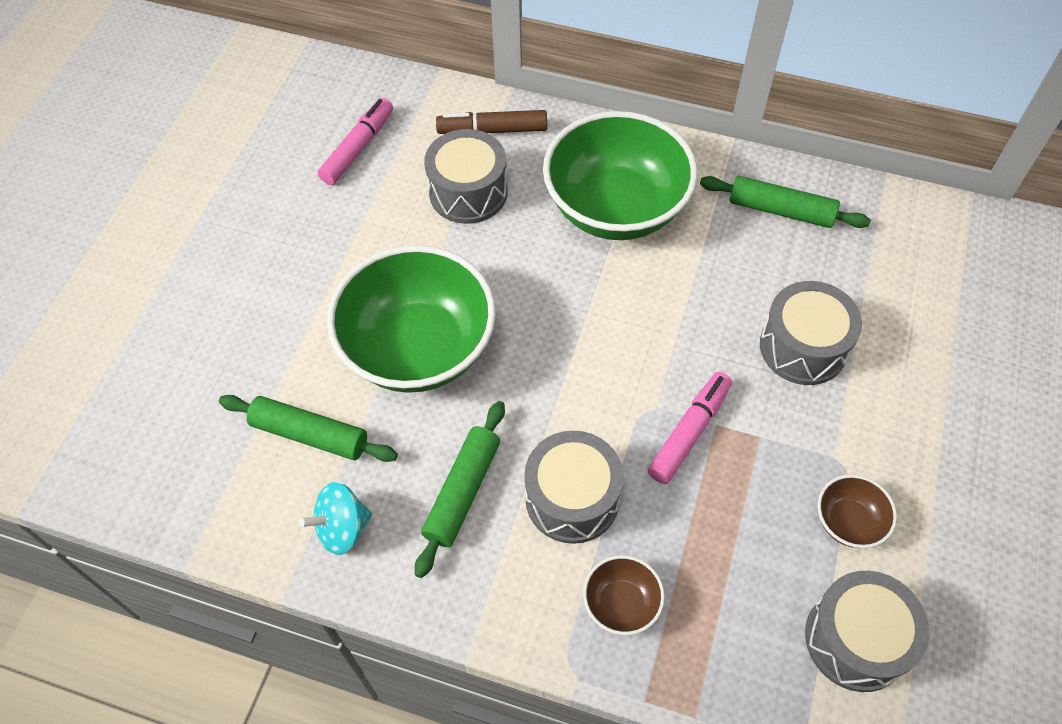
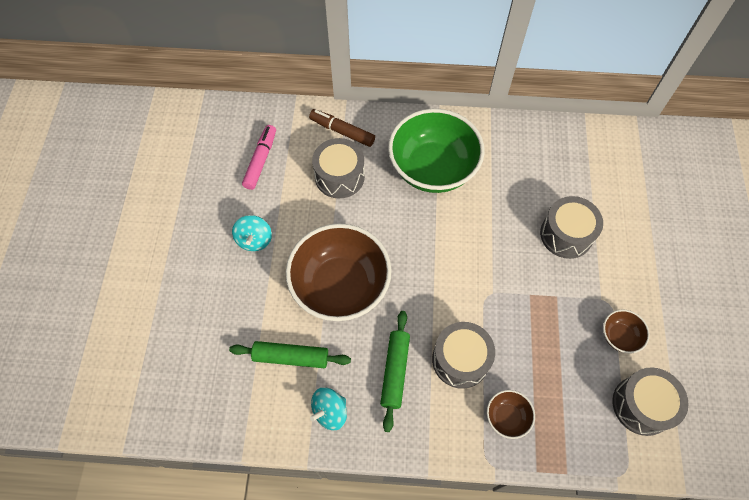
camera: 15 degrees left, 5 degrees up
green bowl [327,245,496,393] -> brown bowl [286,223,392,321]
brown marker [436,110,547,134] -> brown marker turned 45 degrees clockwise [309,109,375,147]
pink marker [648,372,732,484] -> none
green rolling pin [700,176,871,228] -> none
none -> turquoise spinning top [232,215,272,251]

